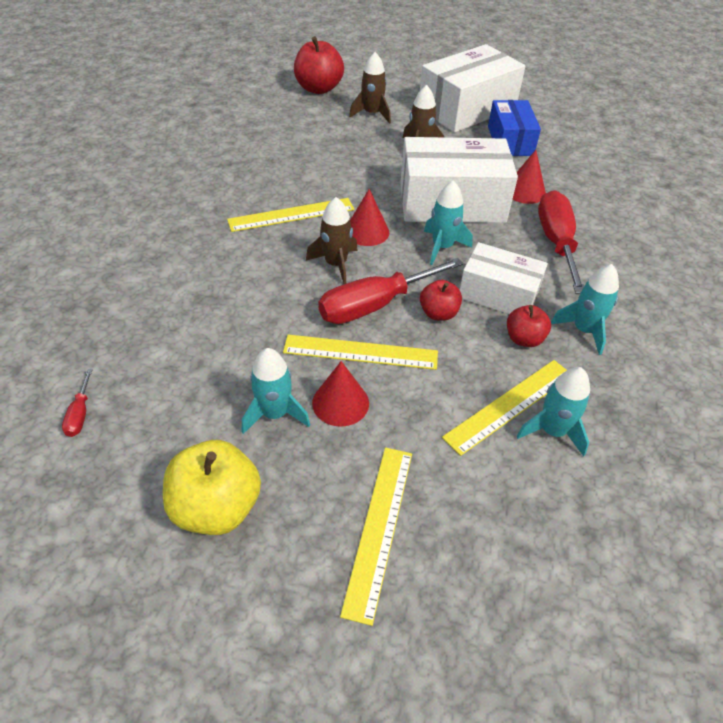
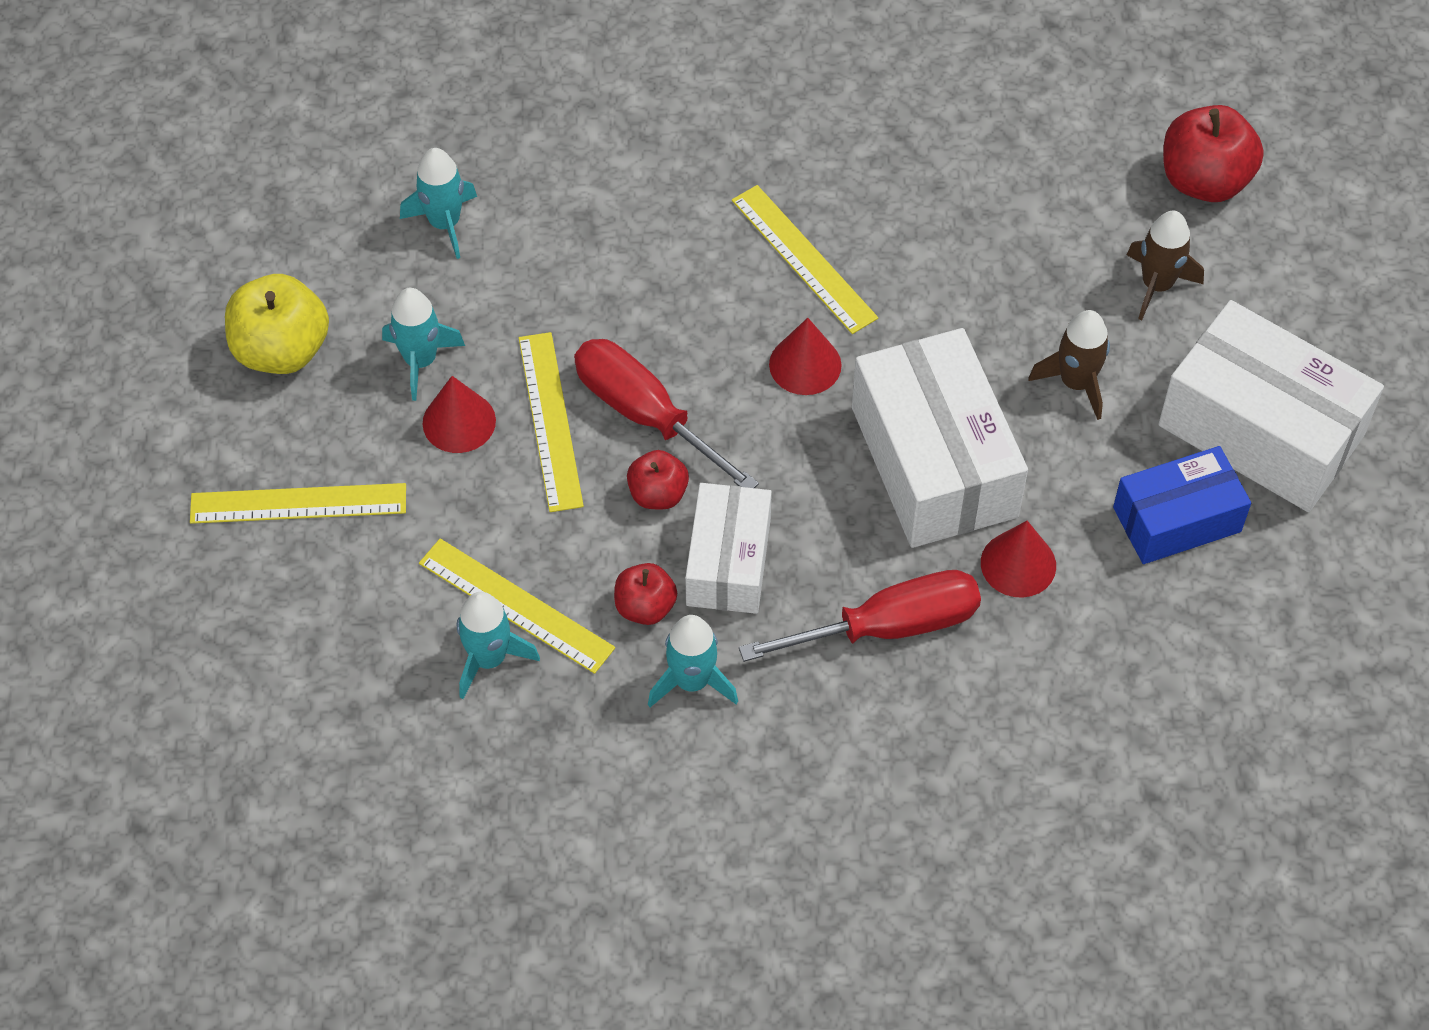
camera: 75 degrees right, 10 degrees up
red screwdriver [62,369,93,437] -> none
brown rocket [306,197,358,284] -> none
turquoise rocket [424,181,473,265] -> turquoise rocket moved to [400,148,477,259]

